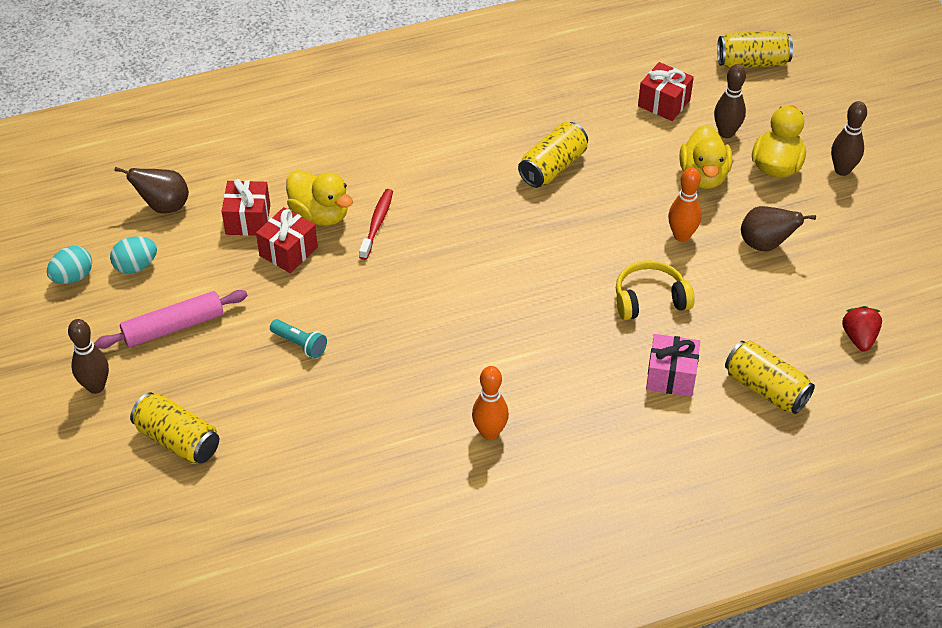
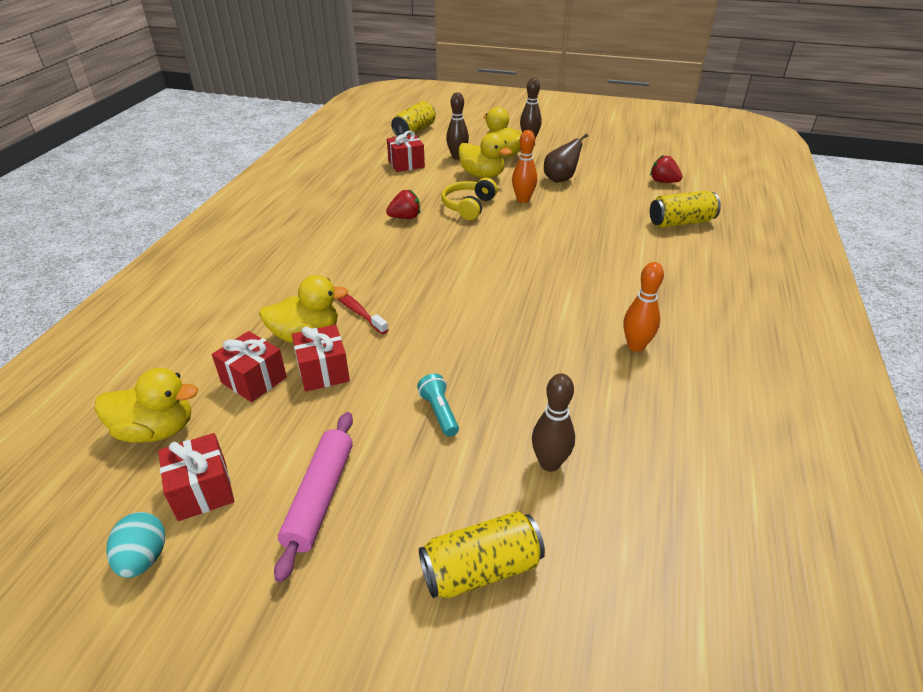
camera: 55 degrees left, 10 degrees down
brown bowling pin [68,319,109,394] -> brown bowling pin moved to [532,374,575,472]
turquoise egg [110,236,157,274] -> red gift [158,433,234,521]
brown pear [114,167,189,214] -> yellow duck [95,368,198,443]
turquoise flashlight [270,319,327,359] -> turquoise flashlight turned 90 degrees counterclockwise [417,373,459,437]
yellow can [518,122,588,188] -> red strawberry [386,189,420,219]
yellow headphones [616,260,694,320] -> yellow headphones moved to [441,178,497,220]
pink gift [646,334,700,397] -> none

